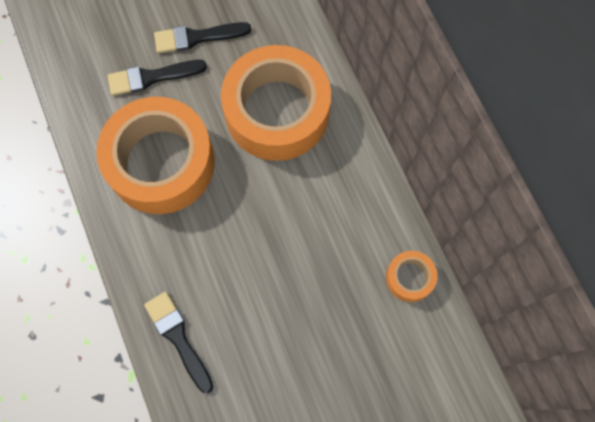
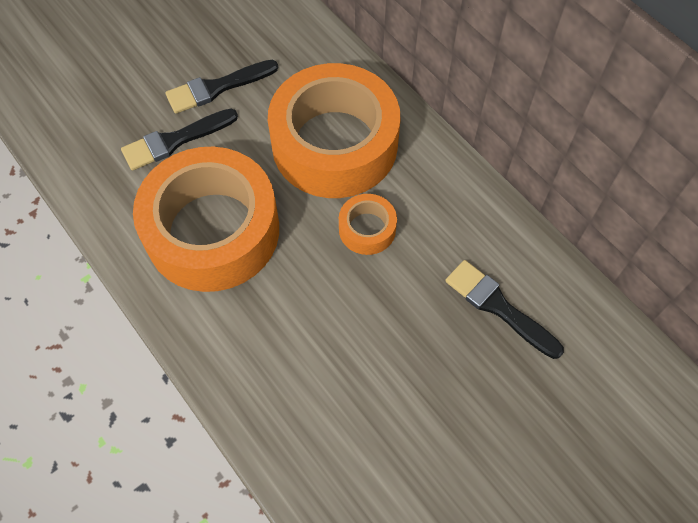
camera: 15 degrees left, 10 degrees down
black brush [144,291,214,394] -> black brush moved to [445,260,564,359]
orange tape [386,251,438,302] -> orange tape moved to [339,194,397,255]

